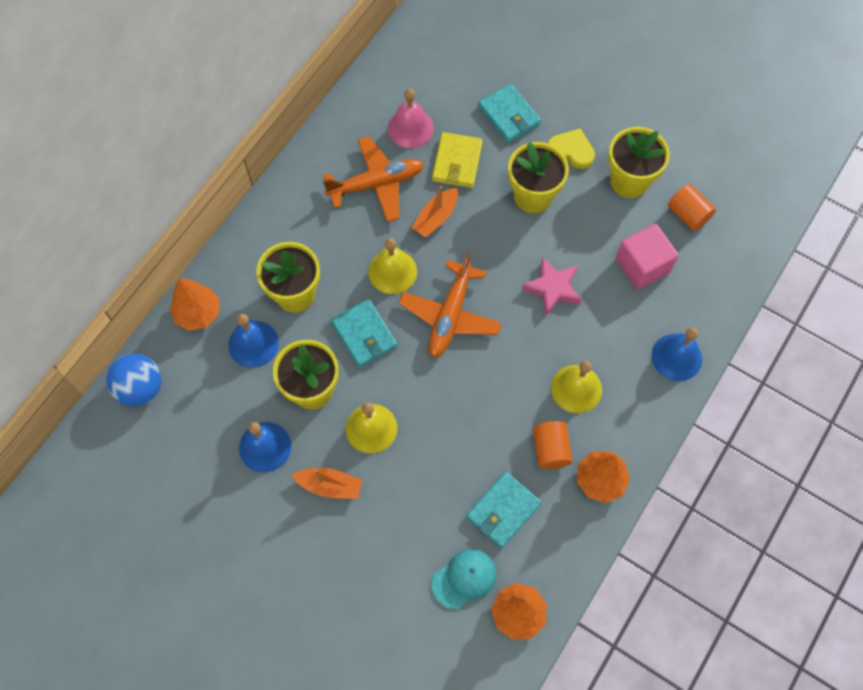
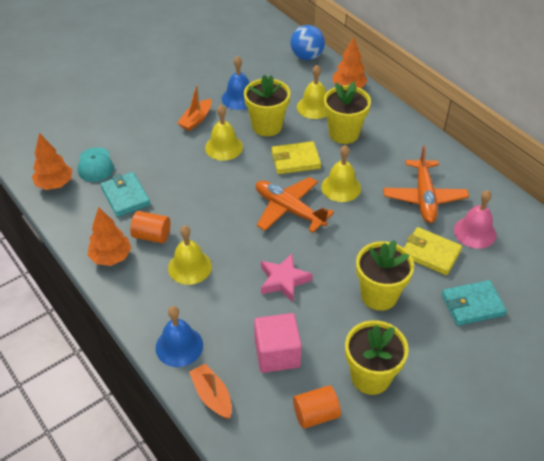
camera: 110 degrees right, 20 degrees down
blue bell [228,314,279,368] -> yellow bell [297,65,327,119]
turquoise wallet [331,299,397,368] -> yellow wallet [271,141,321,174]
orange boat [411,186,458,238] -> orange boat moved to [189,364,232,419]
yellow heart [548,129,595,169] -> none

